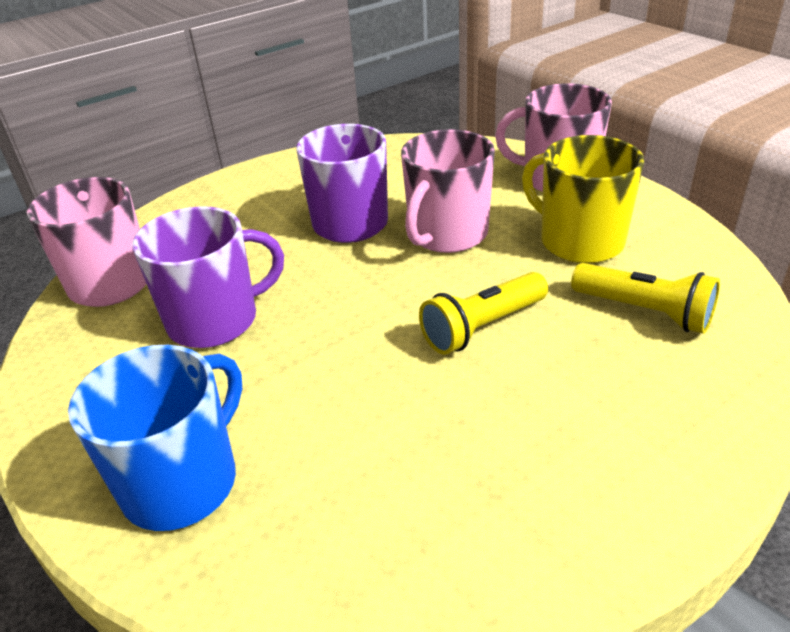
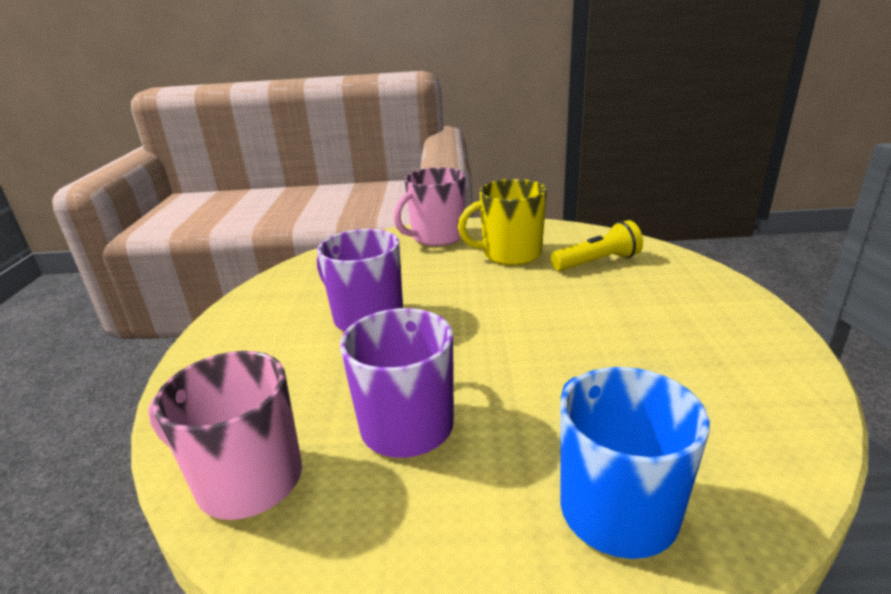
camera: 55 degrees left, 10 degrees down
pink mug [401,129,495,253] -> none
yellow flashlight [419,272,548,355] -> none

